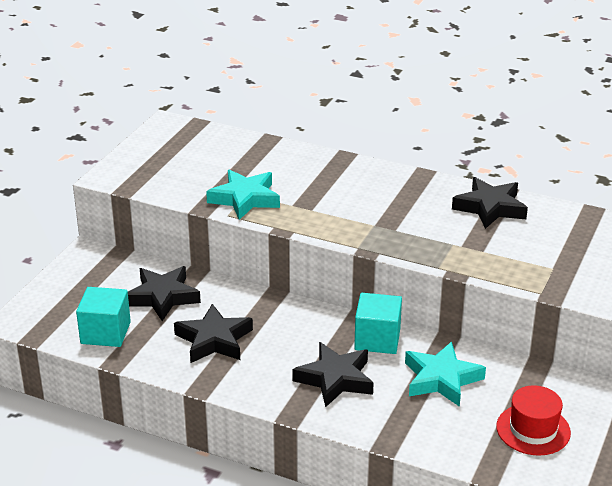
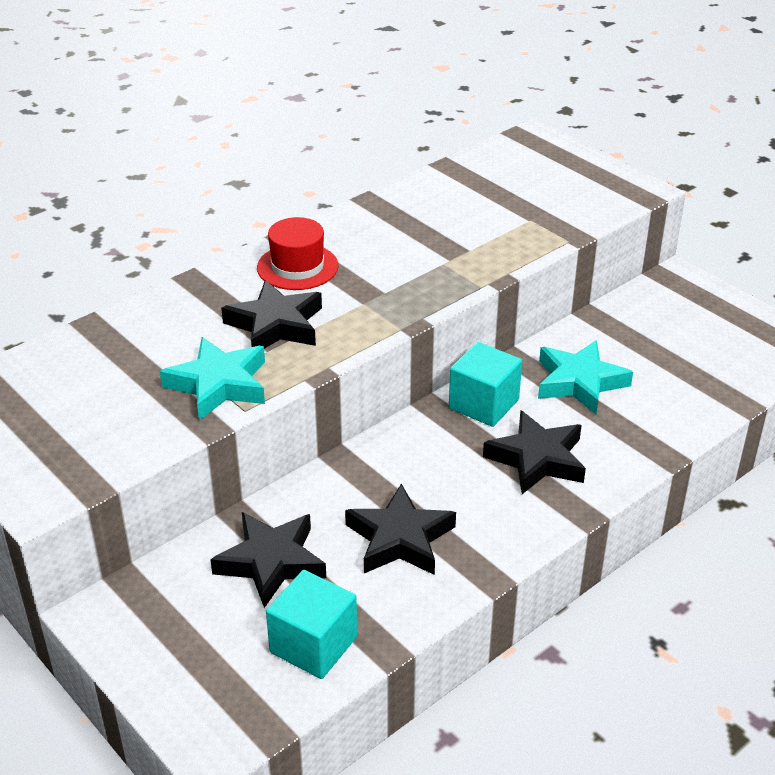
camera: 65 degrees left, 5 degrees up
black star [452,177,528,229] -> black star moved to [221,280,322,349]
red hat [496,385,571,455] -> red hat moved to [257,217,338,290]

